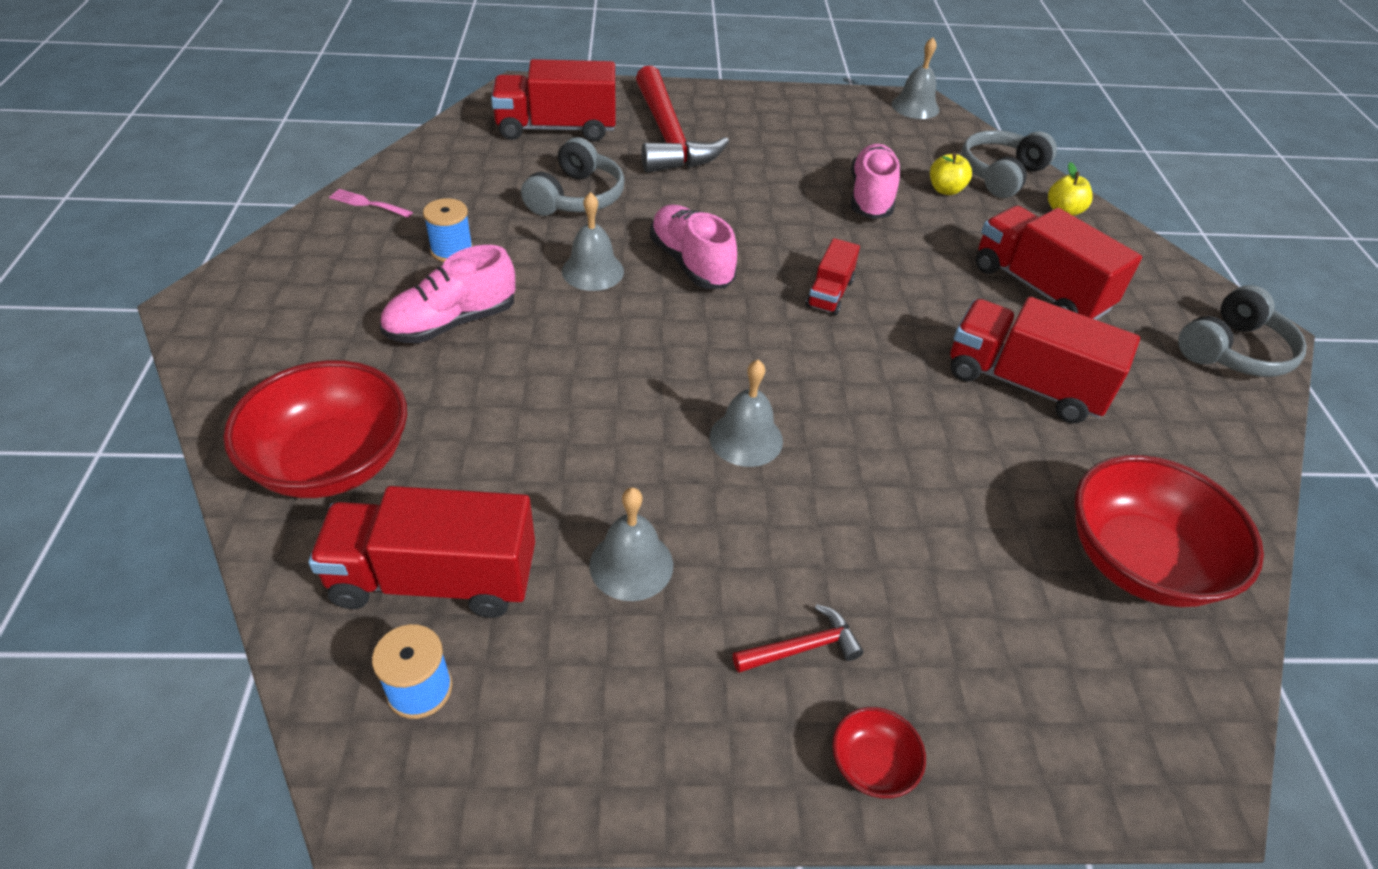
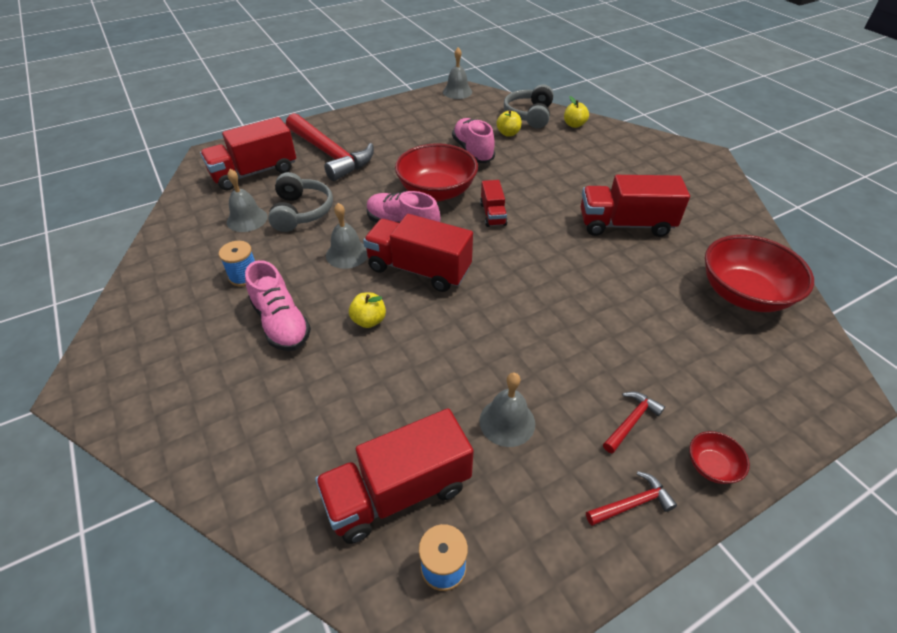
camera: 25 degrees left, 0 degrees up
red bowl [223,360,407,498] -> red bowl moved to [395,143,478,201]
pink fork [329,189,413,218] -> none
pink shoe [380,245,515,343] -> pink shoe turned 60 degrees counterclockwise [245,260,311,351]
grey bell [710,360,783,467] -> grey bell moved to [227,169,268,232]
red truck [976,206,1142,320] -> red truck moved to [363,214,473,292]
grey headphones [1178,285,1307,377] -> none
none -> yellow apple [349,293,386,328]
none -> red hammer [586,471,677,526]

